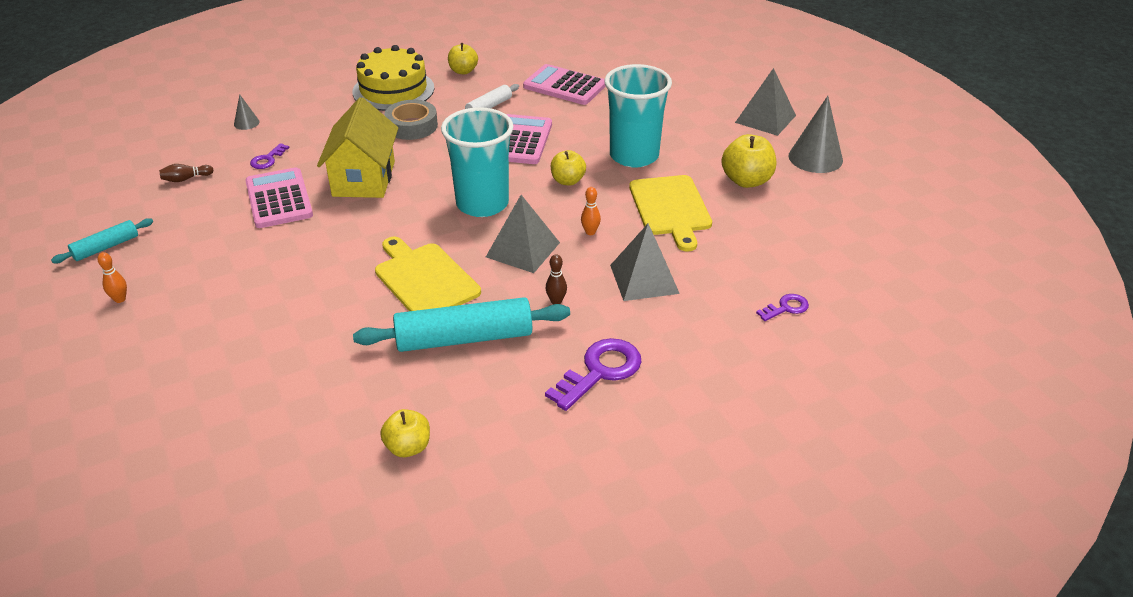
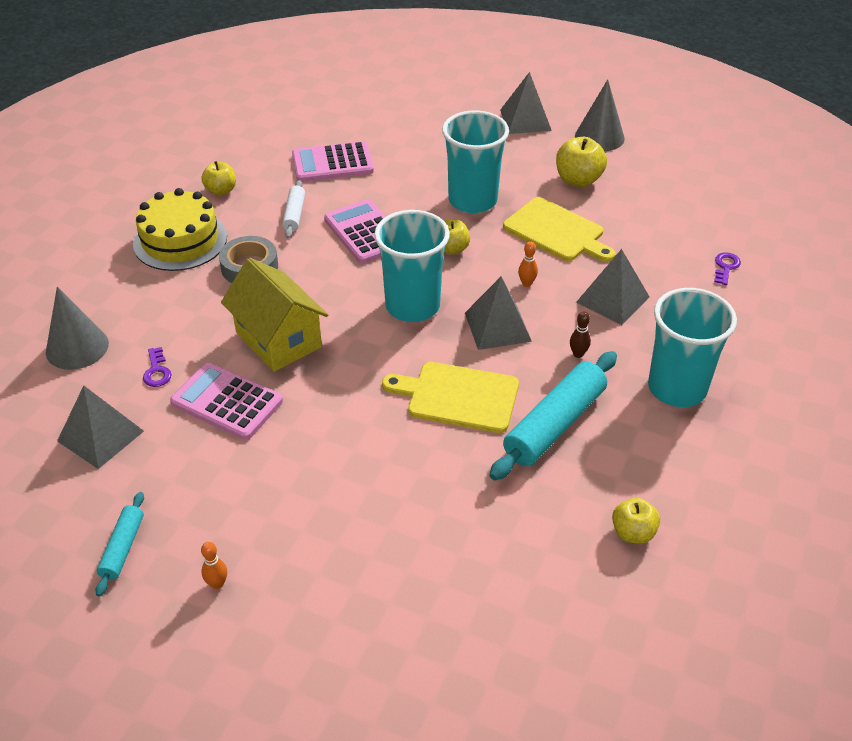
camera: 40 degrees left, 5 degrees up
brown bowling pin [159,164,214,182] -> grey pyramid [57,385,144,469]
grey cone [234,94,260,130] -> grey cone [46,287,109,370], size x2.04
purple key [545,338,642,411] -> turquoise cup [648,288,737,407]

